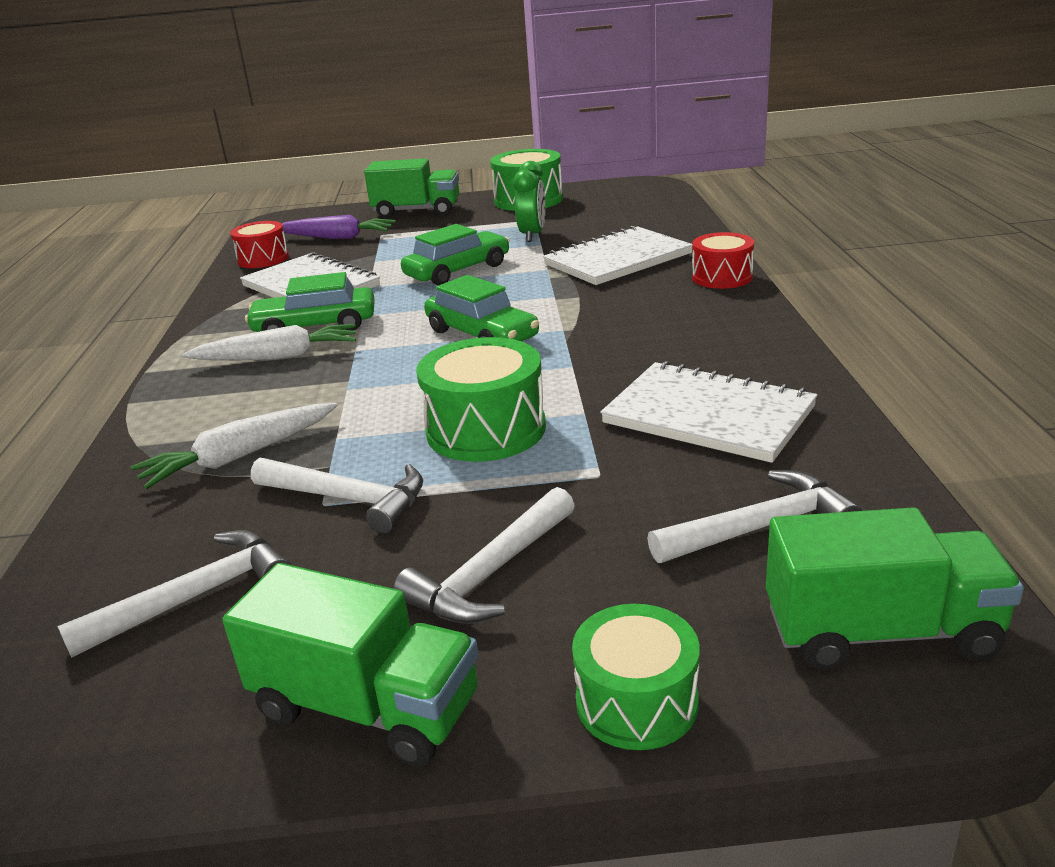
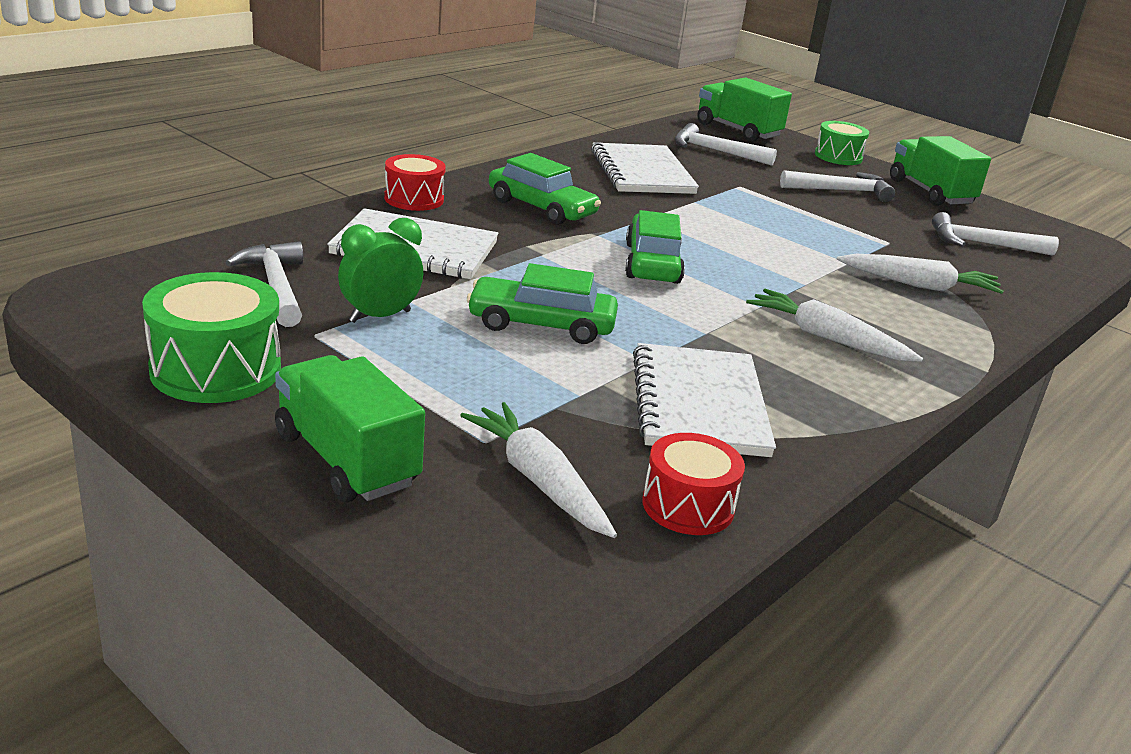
camera: 140 degrees left, 0 degrees up
green car [245,272,375,332] -> green car moved to [489,153,601,225]
white hammer [251,457,423,534] -> white hammer moved to [226,241,303,327]
purple carrot [282,215,396,239] -> white carrot [460,402,617,538]
green drum [417,337,546,462] -> none

